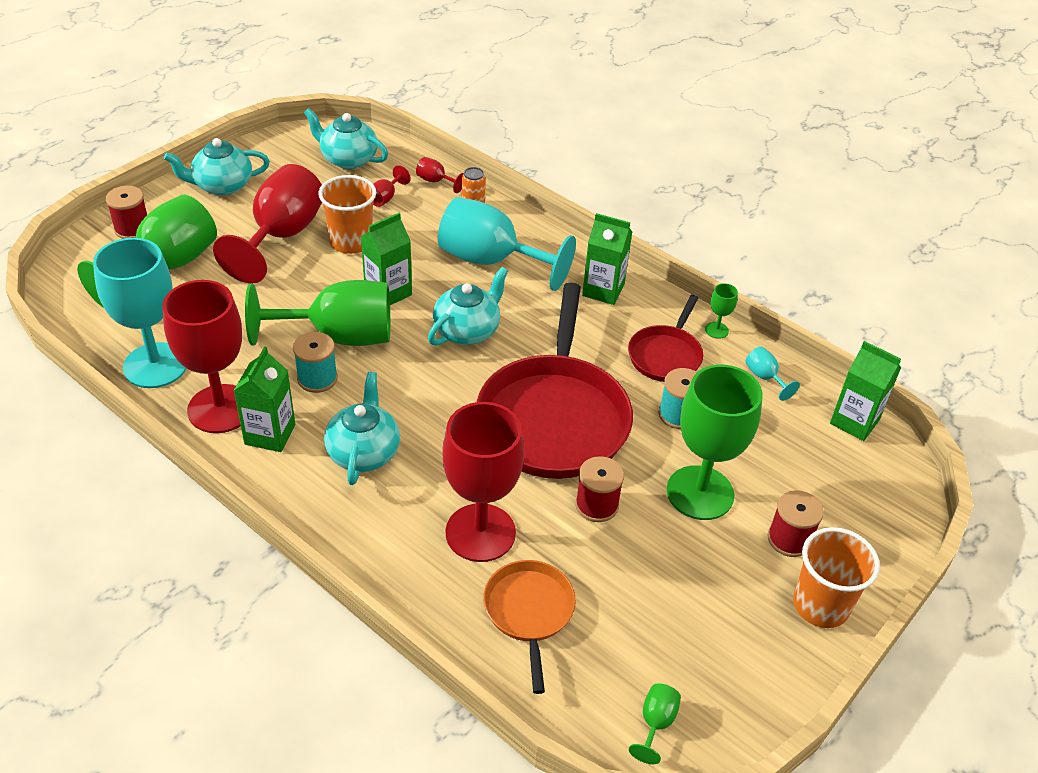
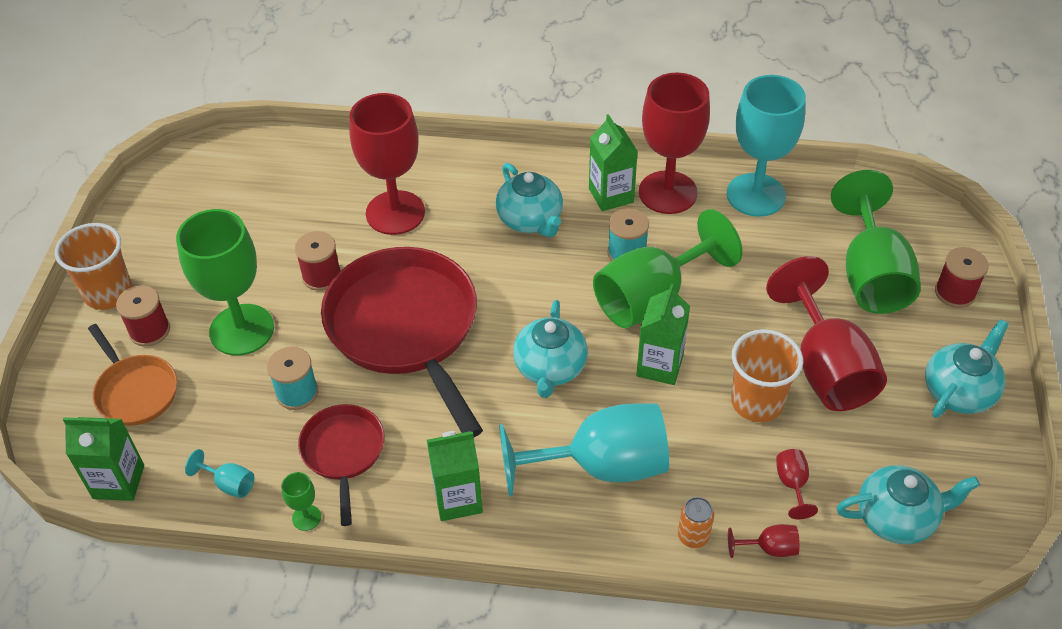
camera: 150 degrees right, 5 degrees up
orange pan [483,560,576,694] -> orange pan moved to [88,324,177,426]
green goblet [629,683,681,764] -> none

